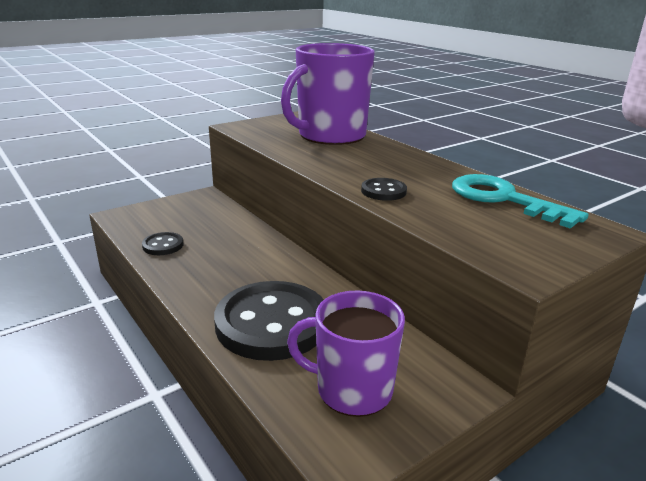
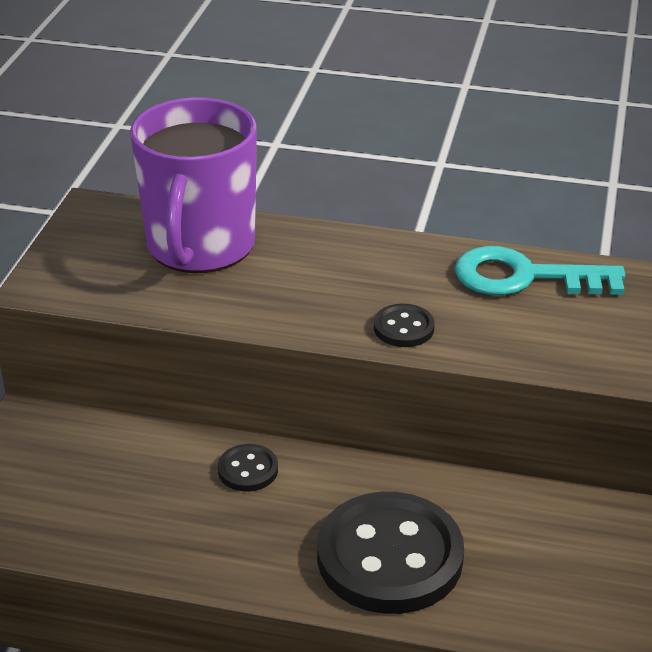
camera: 40 degrees left, 10 degrees up
black button [142,232,183,255] -> black button moved to [218,444,278,492]
purple mug [287,291,405,417] -> none

